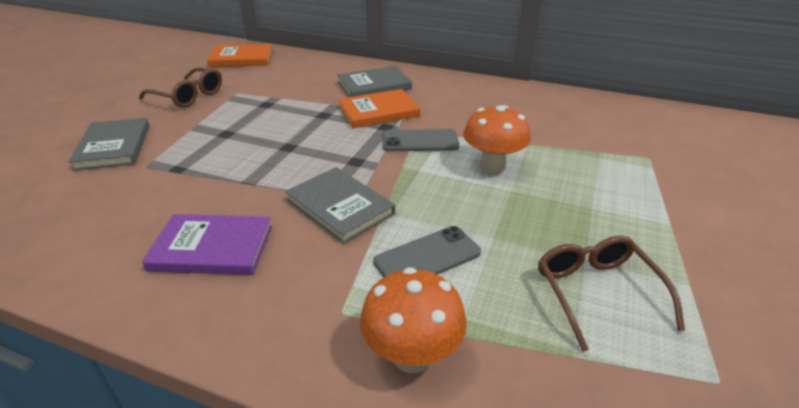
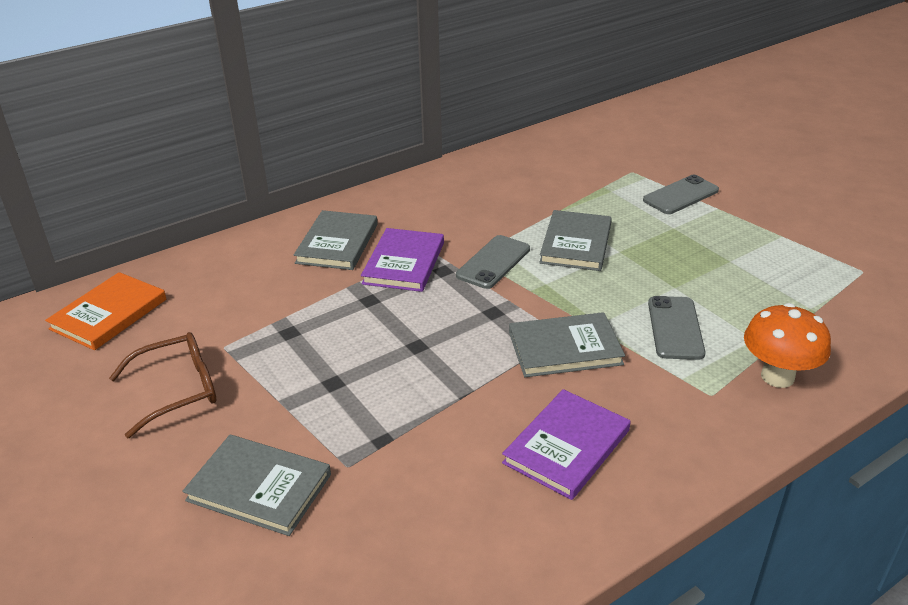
camera: 55 degrees left, 0 degrees up
orange book [338,89,420,128] -> purple book [361,228,444,292]
orange mushroom [463,105,531,174] -> grey book [539,210,612,271]
brown glasses [538,235,685,352] -> none
none -> grey phone [643,175,719,214]

